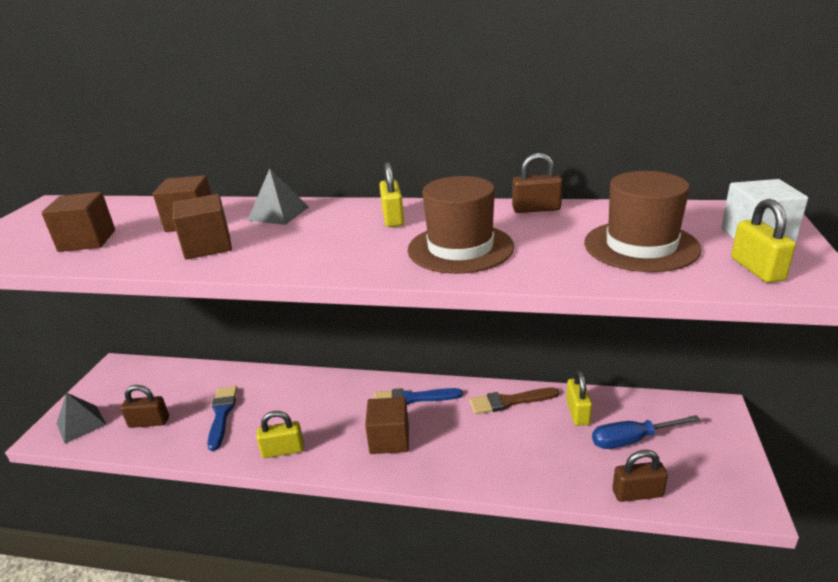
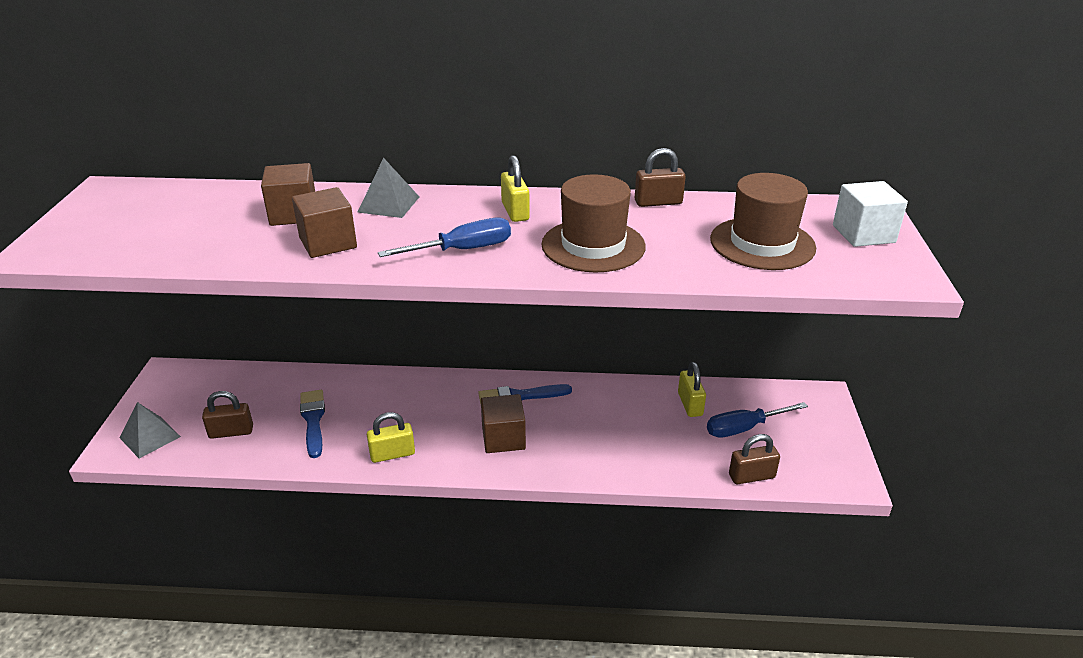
camera: 10 degrees left, 5 degrees up
brown cube [41,192,115,252] -> none
brown brush [469,387,559,414] -> none
yellow padlock [731,199,796,283] -> none
none -> blue screwdriver [378,217,511,257]

